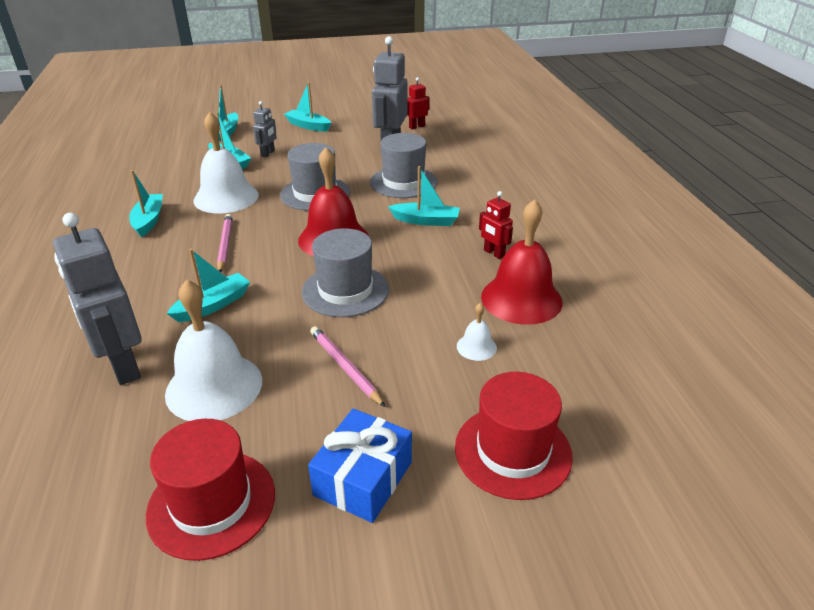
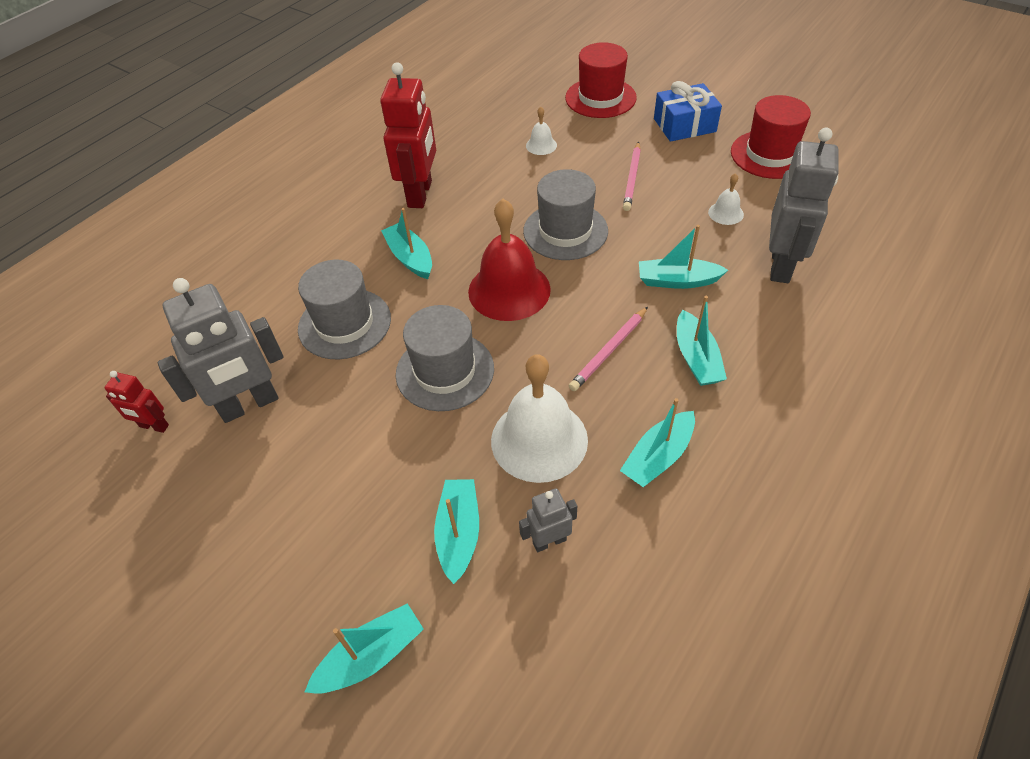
camera: 130 degrees left, 15 degrees up
white bell [165,279,262,421] -> white bell [708,173,744,225], size x0.45
grey robot [253,101,277,157] -> grey robot moved to [519,488,577,552]
turquoise boat [284,82,331,132] -> turquoise boat moved to [677,296,727,386]
red robot [479,191,513,259] -> red robot [380,62,436,208], size x2.01
red bell [481,199,563,325] -> none

